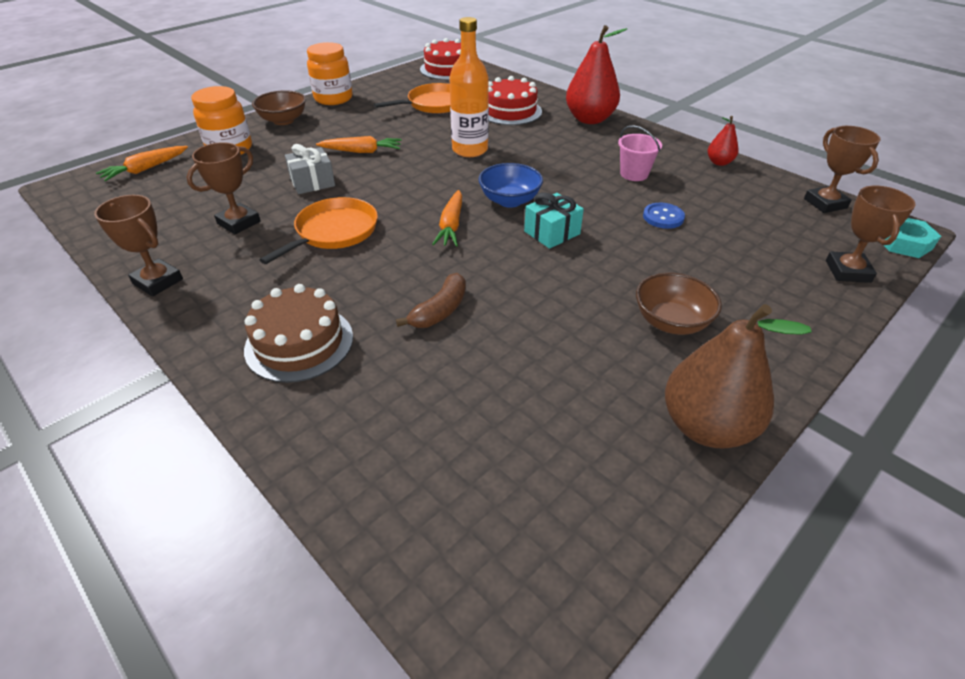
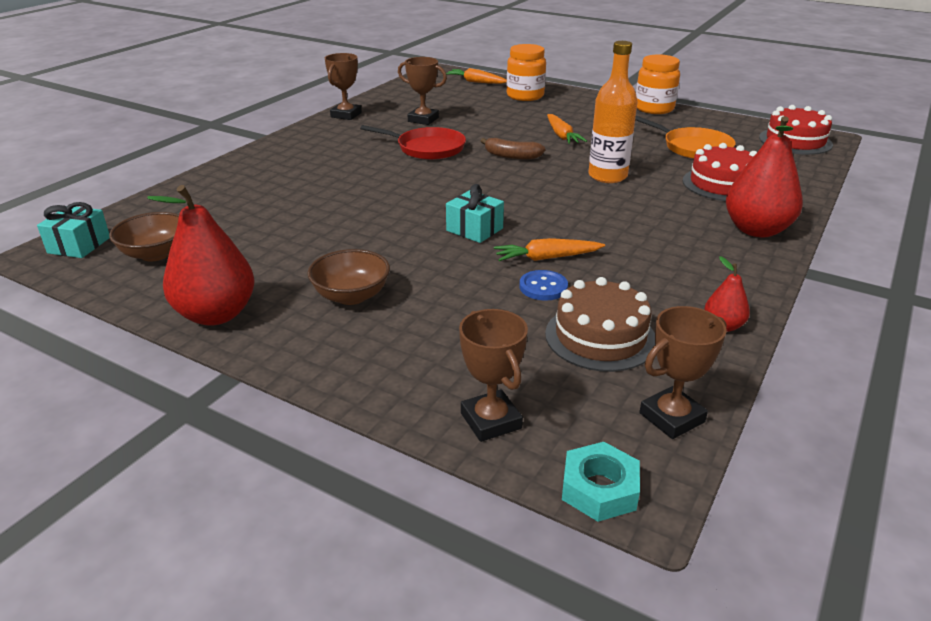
camera: 75 degrees right, 10 degrees down
brown cake [244,284,353,383] -> brown cake moved to [545,277,655,372]
brown bowl [252,90,306,125] -> brown bowl moved to [109,212,179,261]
orange pan [259,197,378,264] -> red pan [360,125,466,160]
grey gift [285,144,335,194] -> none
brown banana [396,273,466,328] -> brown banana moved to [481,138,545,160]
orange carrot [432,190,462,247] -> orange carrot moved to [494,238,605,261]
blue bowl [478,163,543,208] -> none
pink bucket [618,125,662,181] -> none
brown pear [665,304,812,449] -> red pear [147,185,255,326]
brown trophy [826,186,916,283] -> brown trophy turned 75 degrees clockwise [459,309,528,442]
none -> turquoise gift [37,202,109,258]

